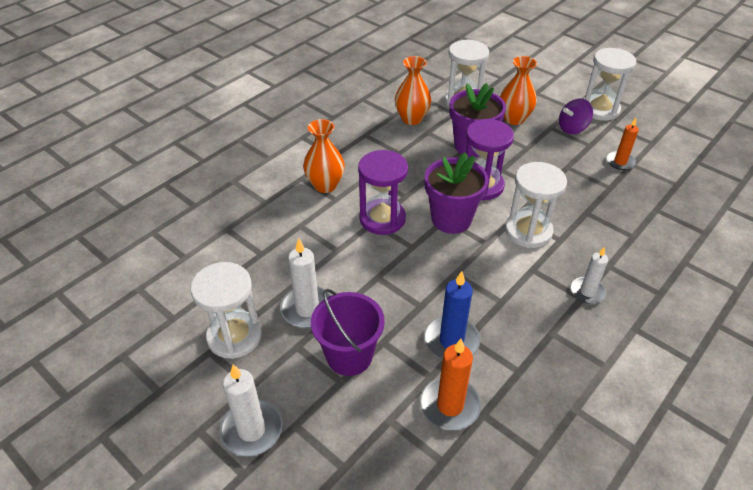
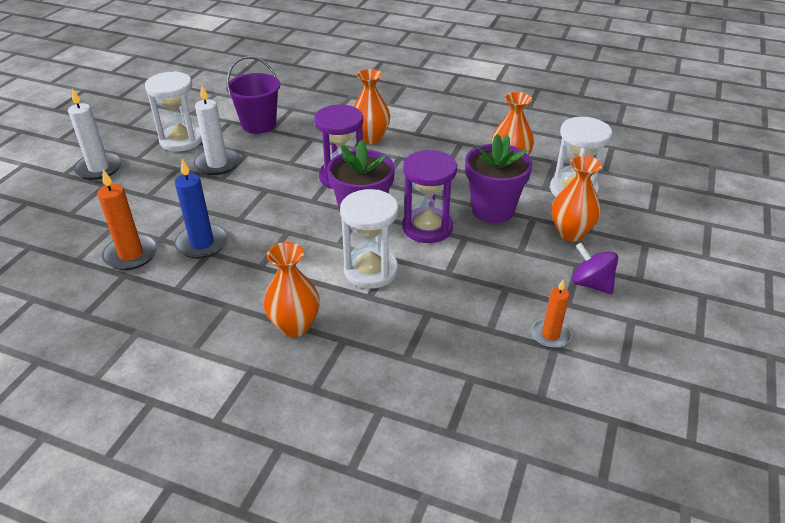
camera: 70 degrees right, 5 degrees down
purple bucket [311,289,385,376] -> purple bucket moved to [226,56,280,134]
white candle [571,247,608,304] -> orange vase [264,242,320,337]
white hourglass [584,48,636,121] -> none

